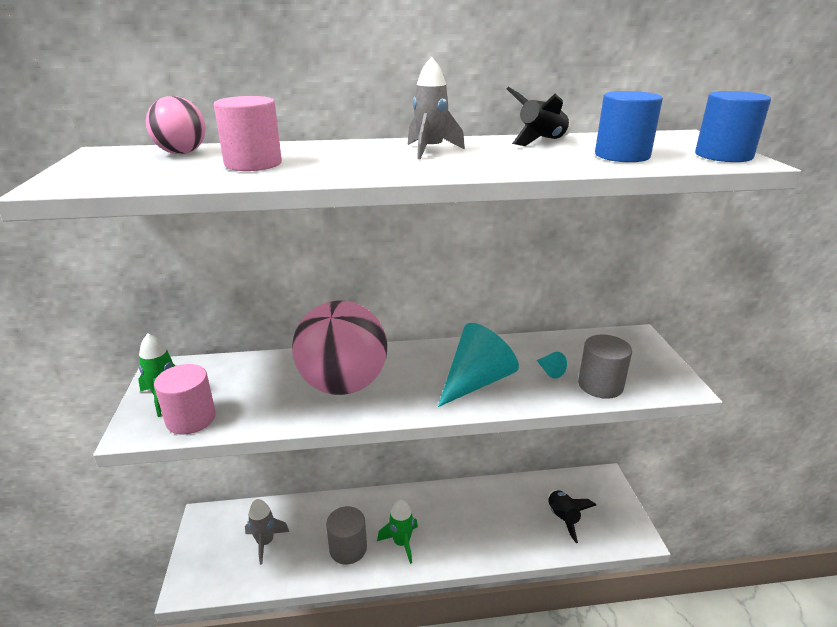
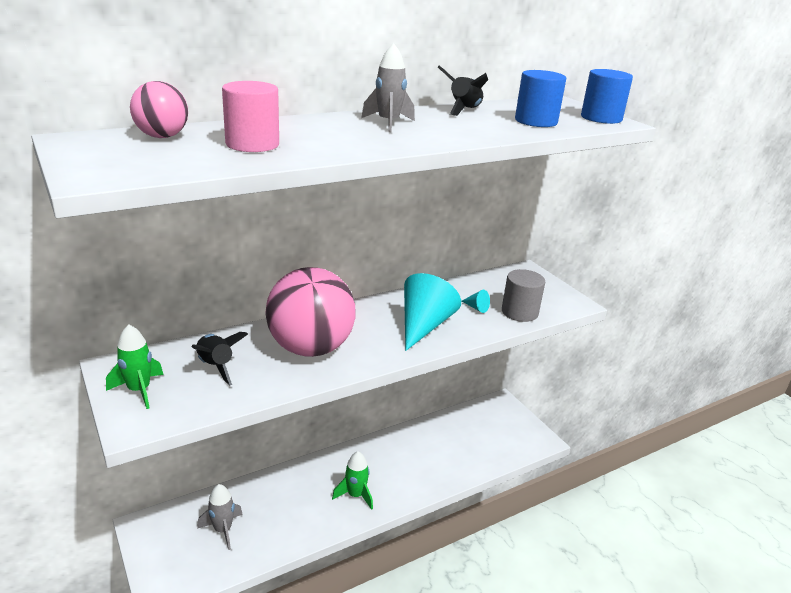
camera: 25 degrees left, 0 degrees up
pink cylinder [154,364,216,435] -> none
grey cylinder [326,506,367,564] -> none
black rocket [548,490,596,543] -> black rocket moved to [192,332,248,386]

